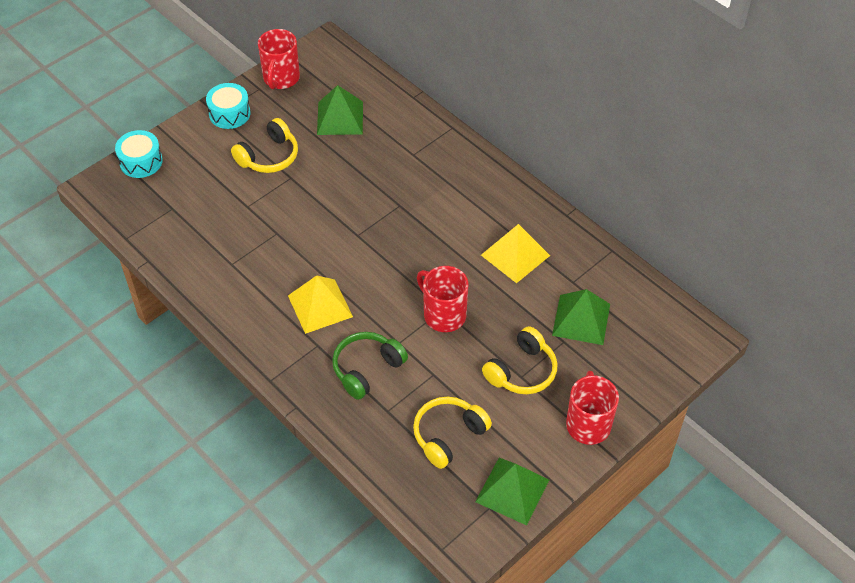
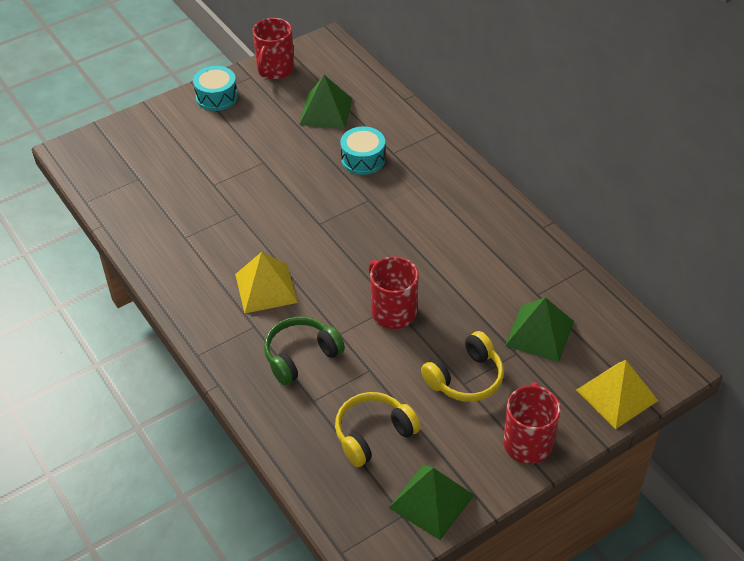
camera: 10 degrees right, 5 degrees down
turquoise drum [115,130,163,178] -> turquoise drum moved to [340,126,385,175]
yellow headphones [231,118,298,173] -> none
yellow pyramid [481,224,550,283] -> yellow pyramid moved to [576,360,658,429]

